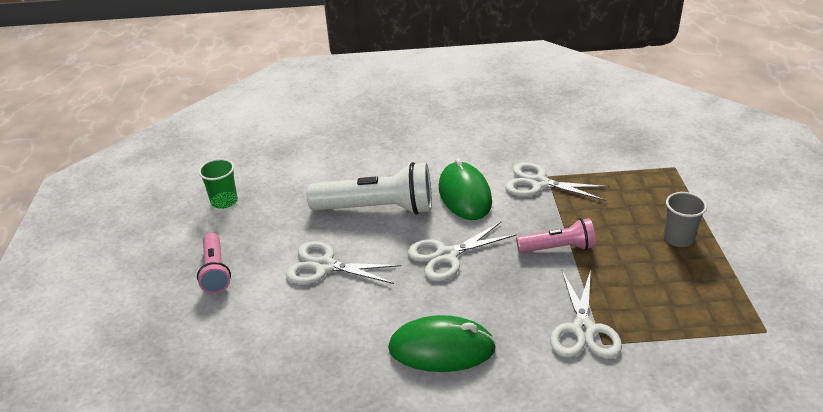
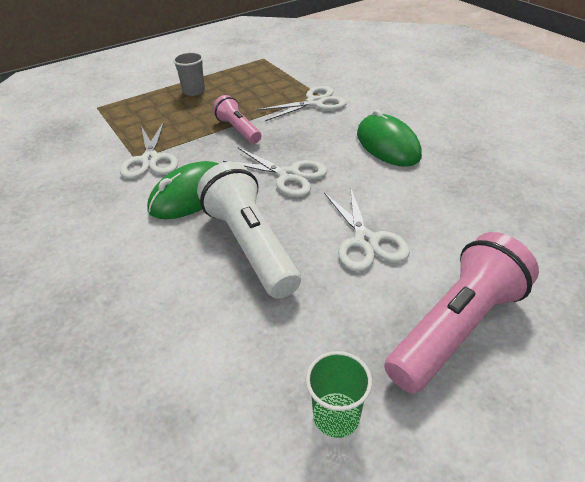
camera: 120 degrees left, 5 degrees up
pink flashlight [197,233,231,294] -> pink flashlight [384,232,539,394], size x1.74

